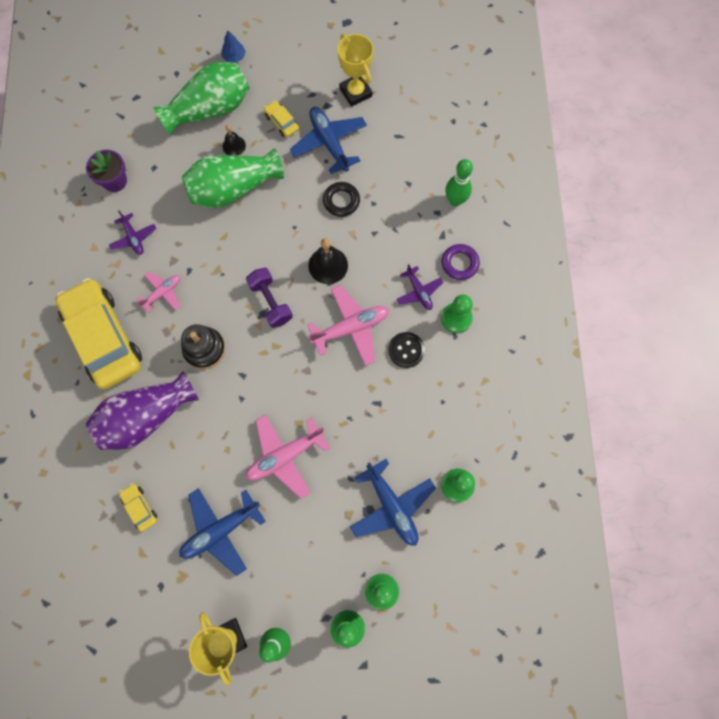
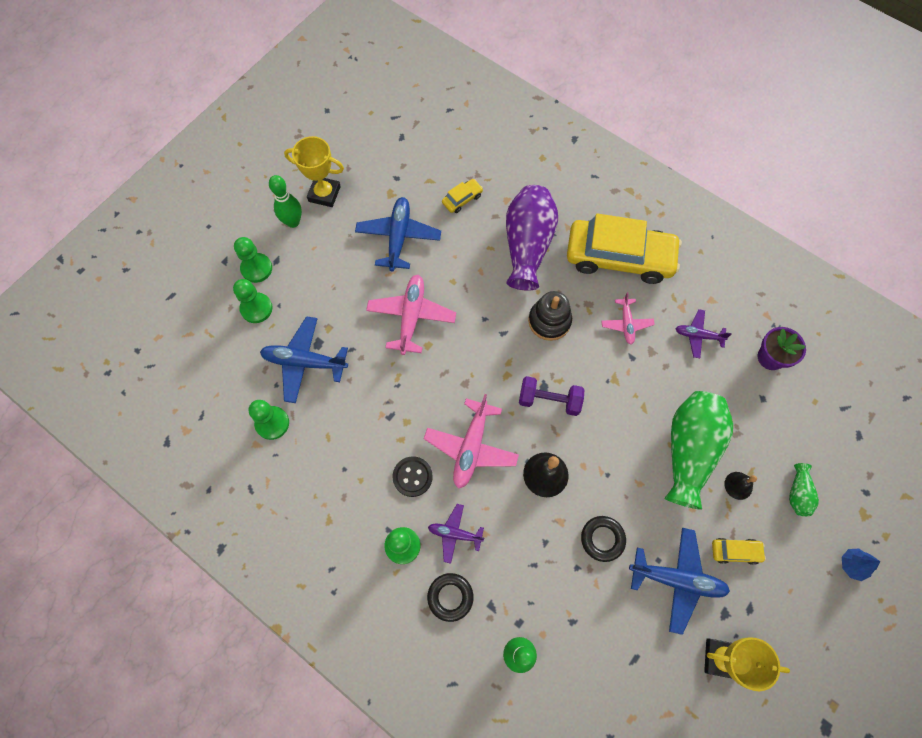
camera: 130 degrees right, 5 degrees down
yellow car [119,483,157,532] -> yellow car turned 45 degrees counterclockwise [442,179,483,213]
green vase [153,62,250,135] -> green vase [789,463,819,516], size x0.45
purple ring [441,244,480,280] -> black ring [427,573,474,622]

